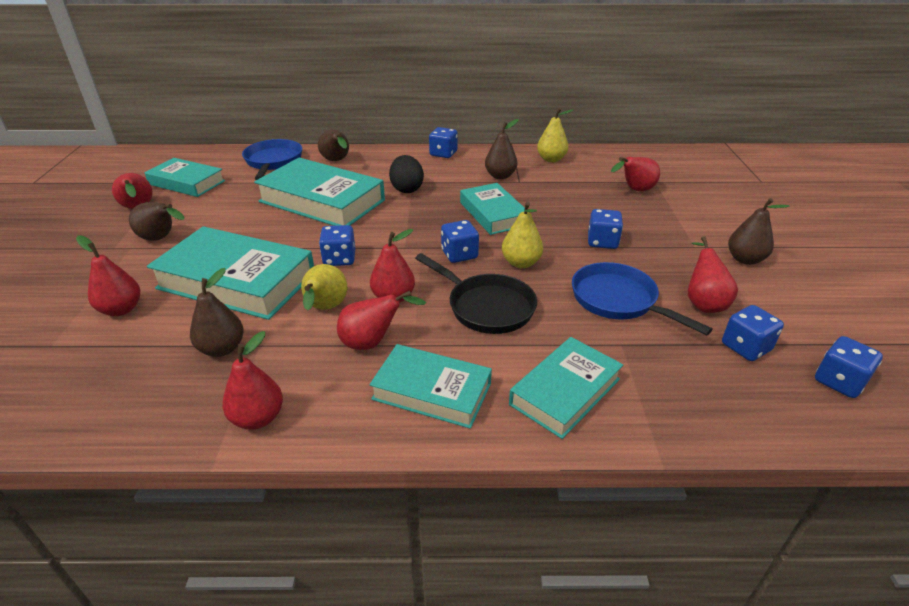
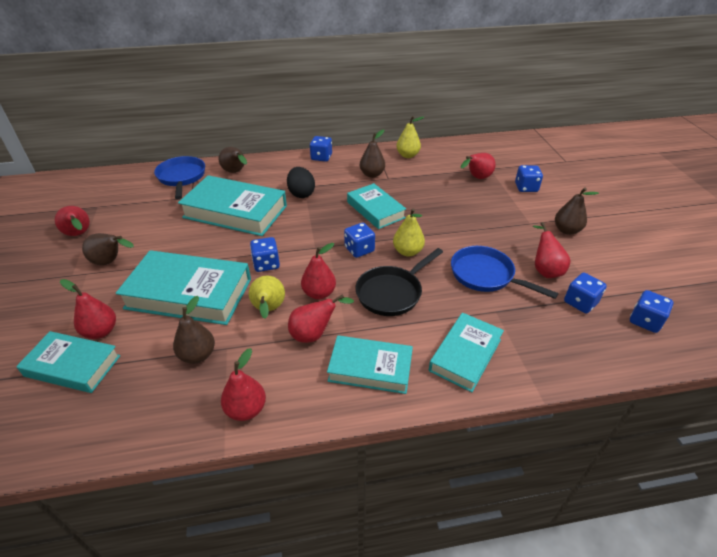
camera: 10 degrees left, 5 degrees up
turquoise book [144,158,225,197] -> turquoise book moved to [16,331,121,393]
black pan [415,253,537,334] -> black pan turned 105 degrees clockwise [355,248,443,316]
blue dice [588,209,623,249] -> blue dice moved to [515,165,543,192]

